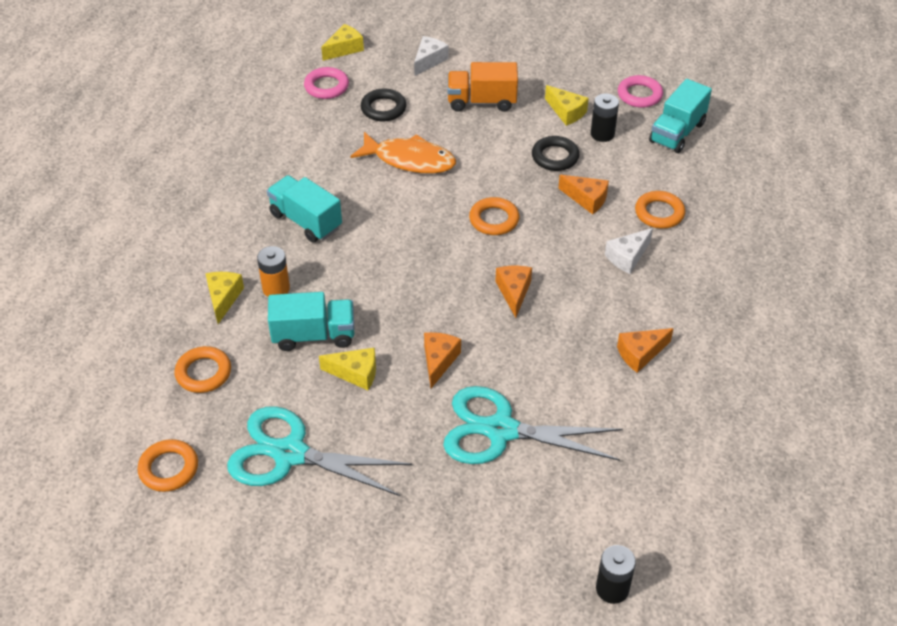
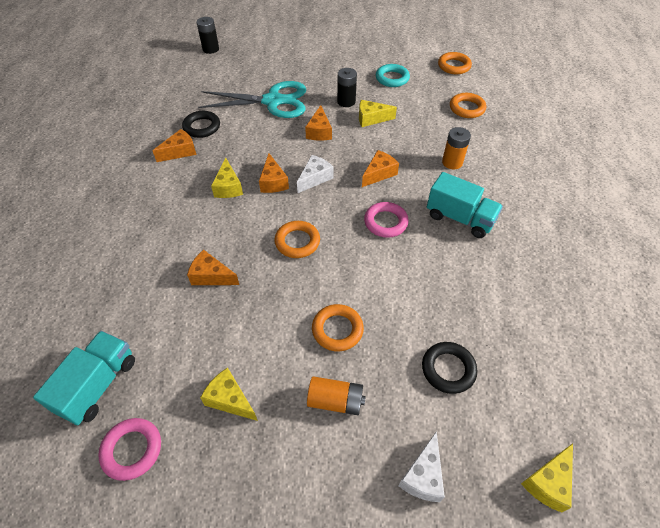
camera: 170 degrees right, 5 degrees up
yellow cheese [205,272,244,324] -> yellow cheese moved to [211,158,243,198]
turquoise scissors [227,406,412,496] -> turquoise ring [376,64,410,87]
turquoise truck [268,292,354,351] -> none
pink ring [304,67,349,99] -> pink ring moved to [364,202,409,238]
orange fish [350,132,456,174] -> none
orange truck [448,62,518,112] -> orange battery [307,376,366,415]
black ring [532,136,580,171] -> black ring moved to [182,111,220,138]
black battery [591,93,619,142] -> black battery moved to [337,68,357,107]
white cheese [605,228,653,274] -> white cheese moved to [297,155,334,193]
orange ring [635,191,685,229] -> orange ring moved to [312,304,364,352]
none -> orange cheese [362,150,399,187]

